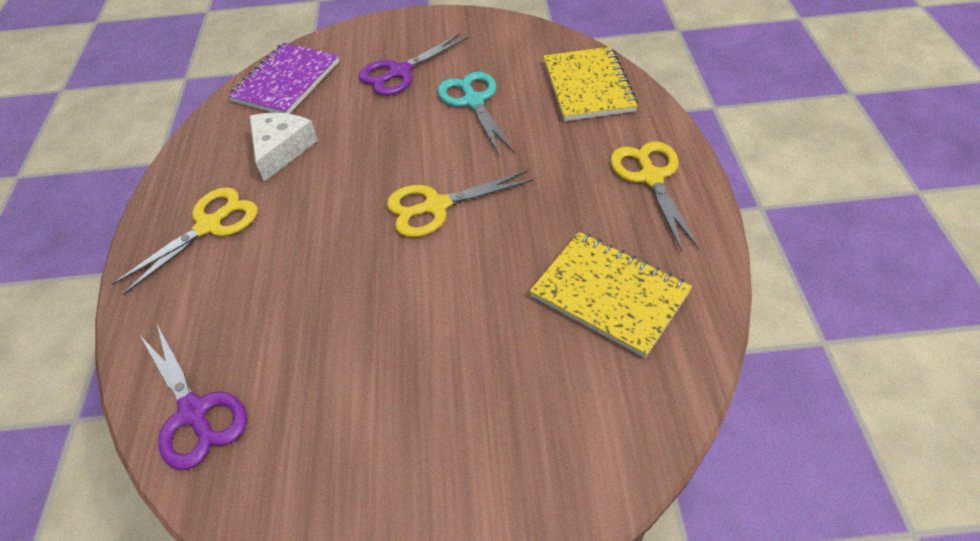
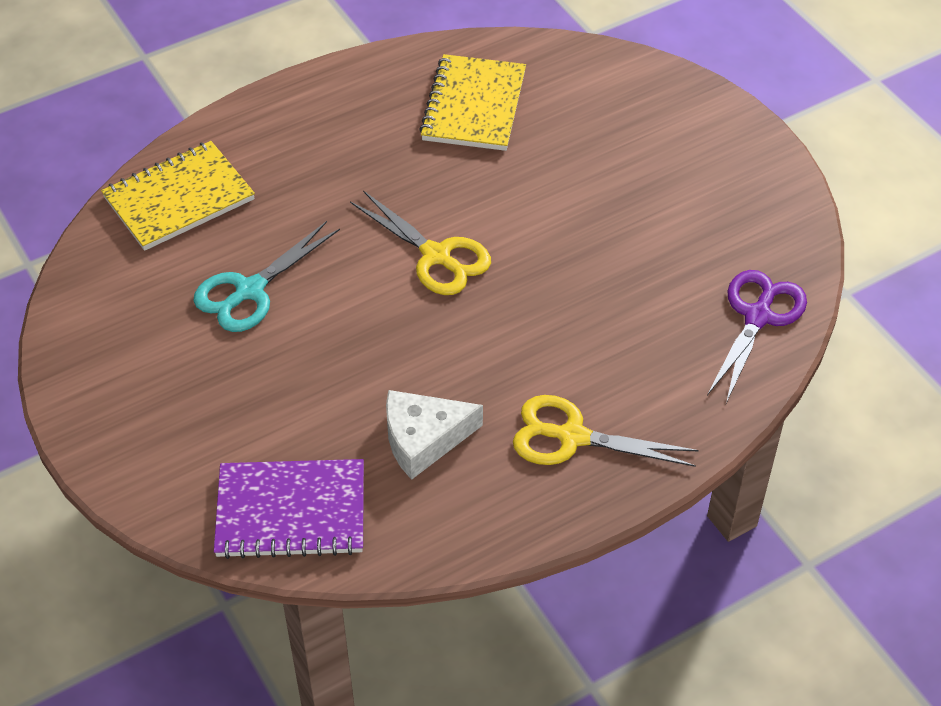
camera: 120 degrees left, 0 degrees up
purple scissors [358,33,469,96] -> none
yellow scissors [610,141,699,251] -> none

